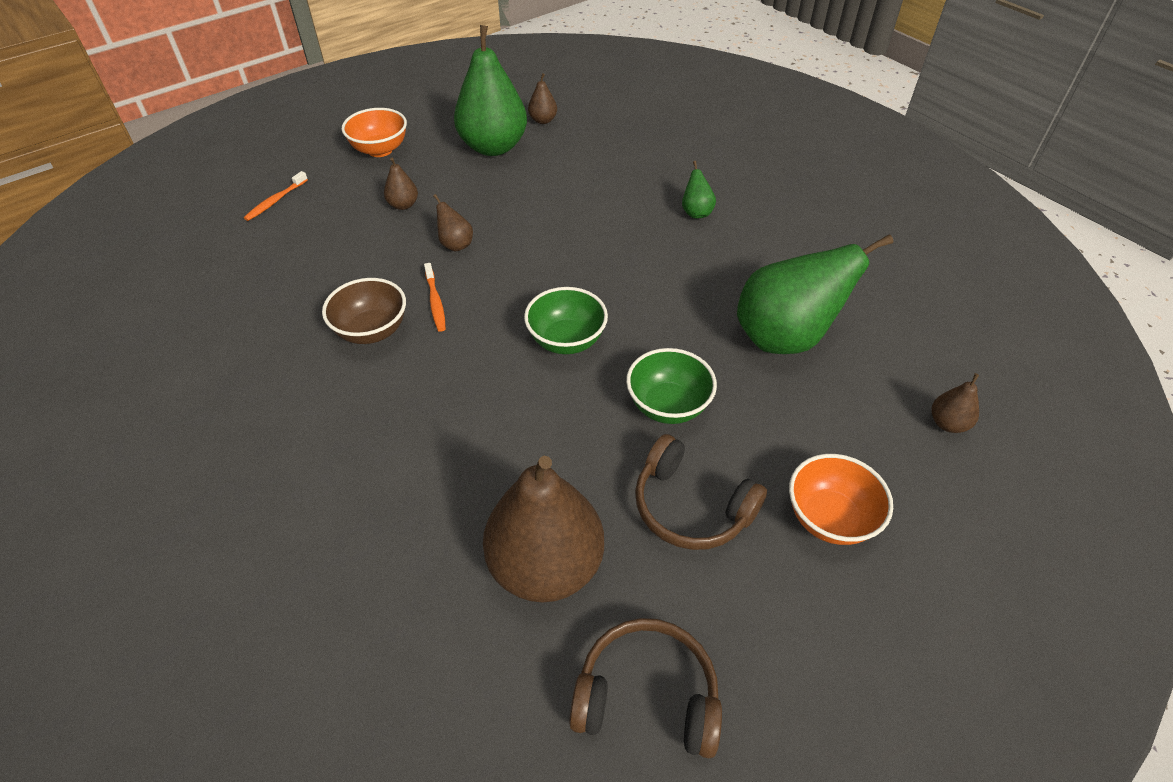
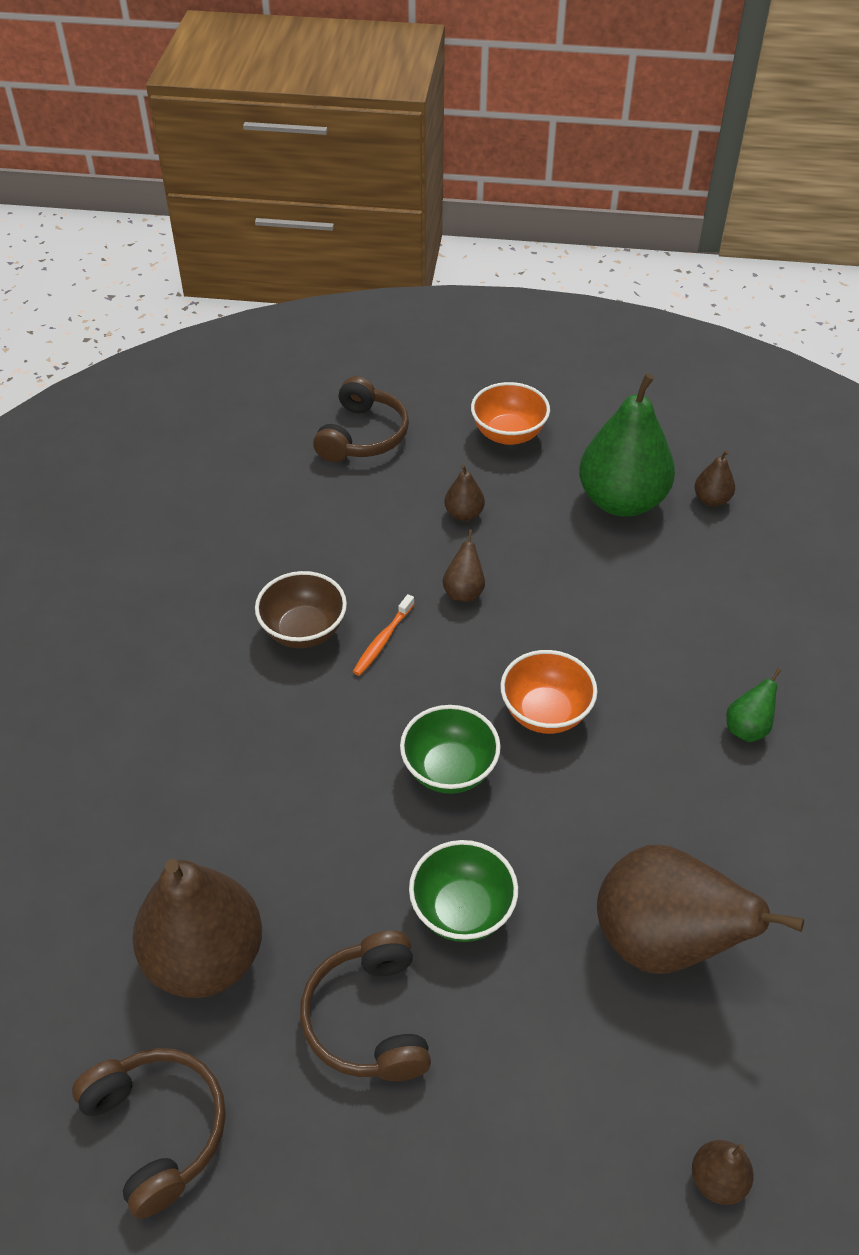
camera: 45 degrees right, 0 degrees up
orange toothbrush [244,171,308,221] -> brown headphones [313,376,409,462]
green pear [737,234,893,354] -> brown pear [597,845,804,974]
orange bowl [789,454,893,545] -> orange bowl moved to [500,650,597,734]

